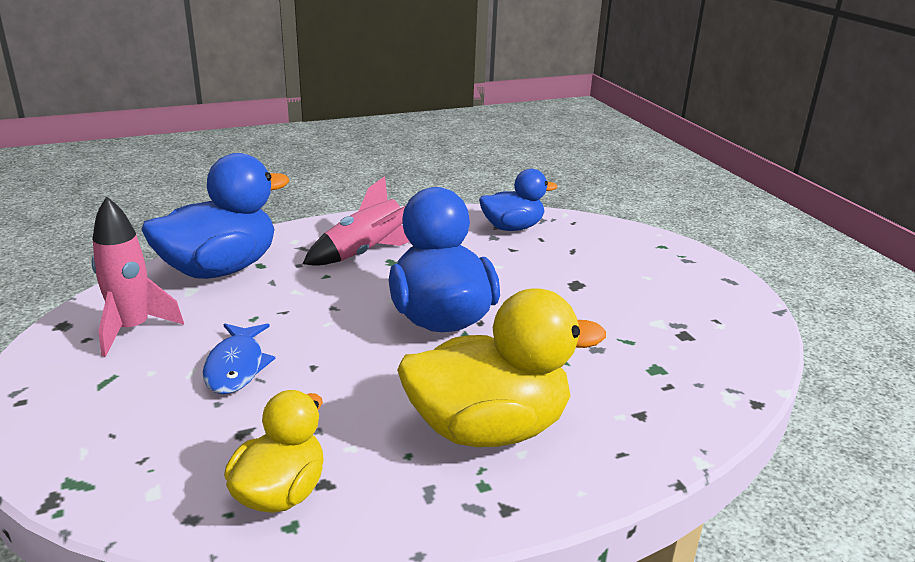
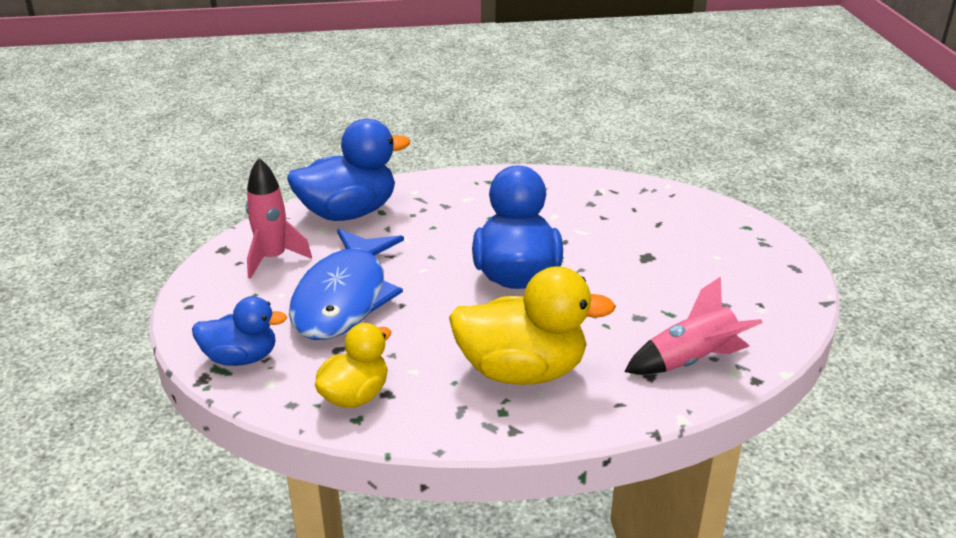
camera: 15 degrees right, 5 degrees up
blue fish [203,323,275,394] -> blue fish [289,229,404,340], size x1.97
pink rocket [303,176,409,266] -> pink rocket moved to [624,277,763,375]
blue duck [479,169,557,231] -> blue duck moved to [192,296,287,366]

